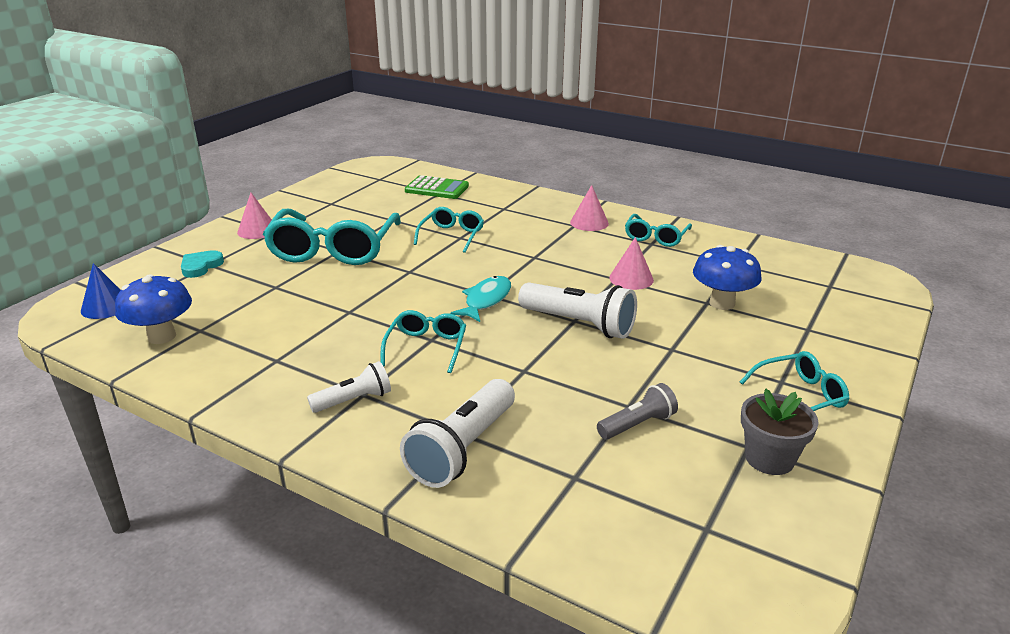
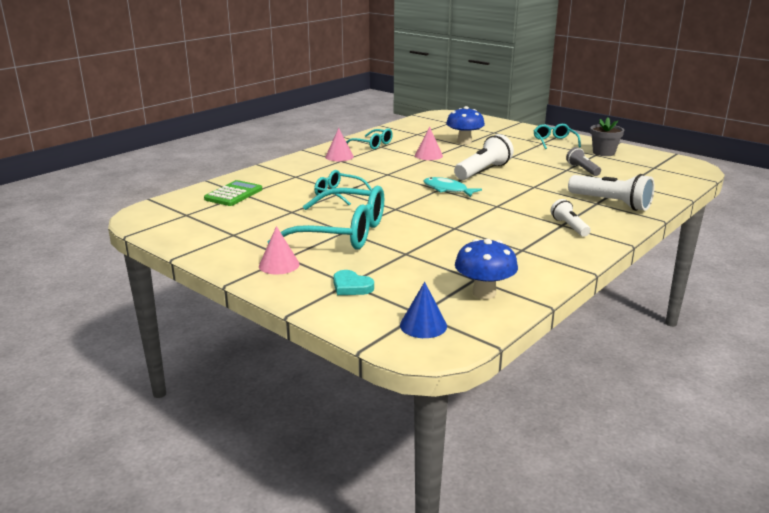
camera: 80 degrees left, 5 degrees down
turquoise glasses [381,310,466,373] -> none

